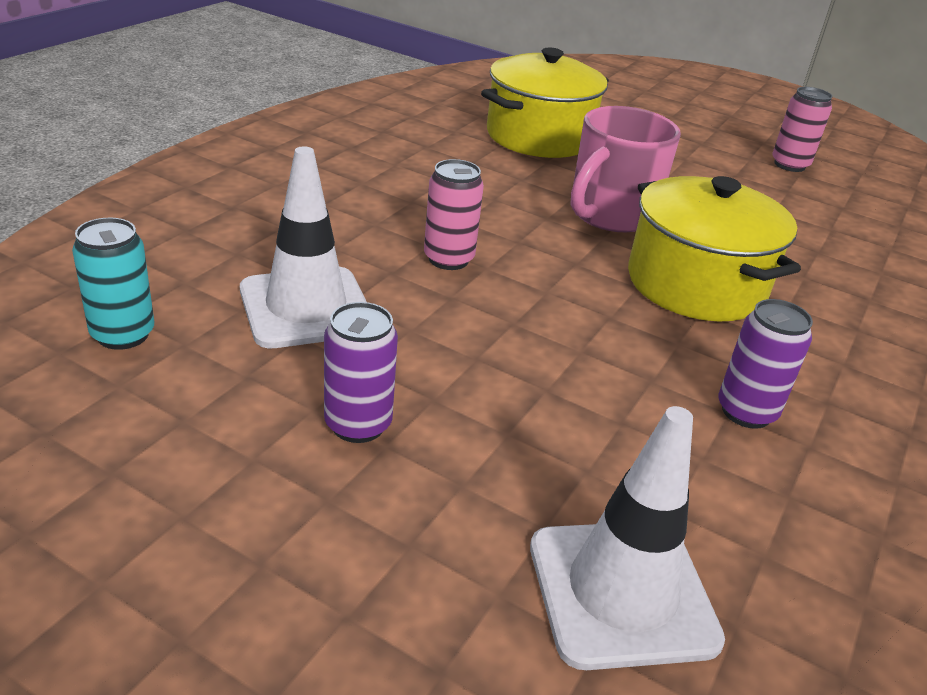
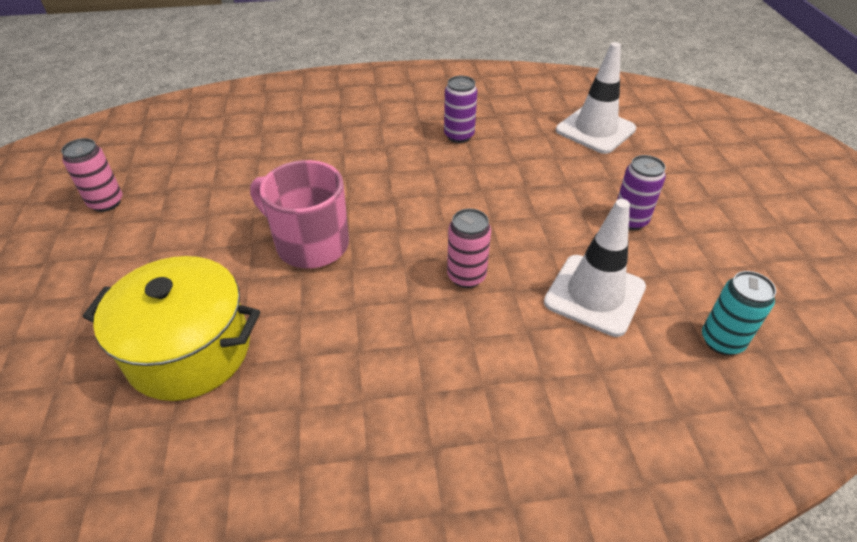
camera: 125 degrees left, 10 degrees up
pink mug [570,106,681,232] -> pink mug turned 150 degrees counterclockwise [250,160,349,268]
yellow pot [628,176,801,321] -> none

